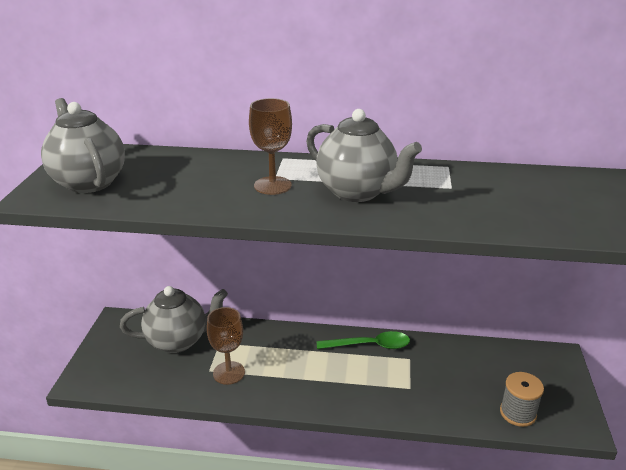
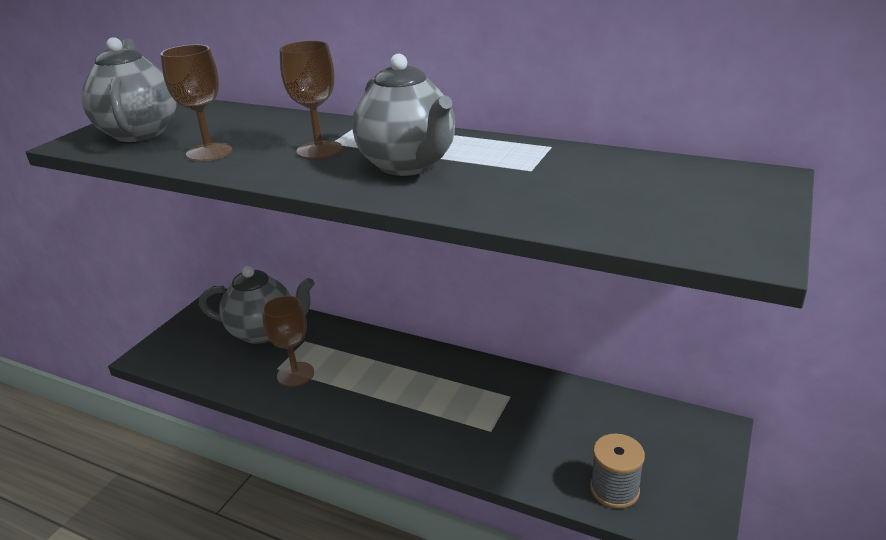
camera: 20 degrees right, 0 degrees up
green spoon [317,331,410,349] -> none
none -> brown goblet [160,45,233,162]

